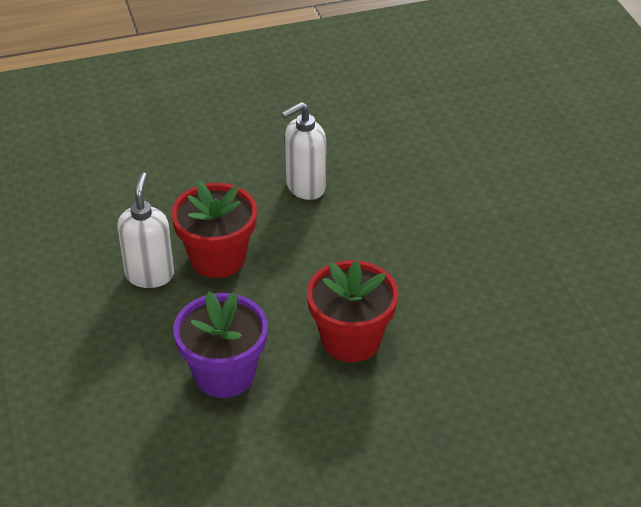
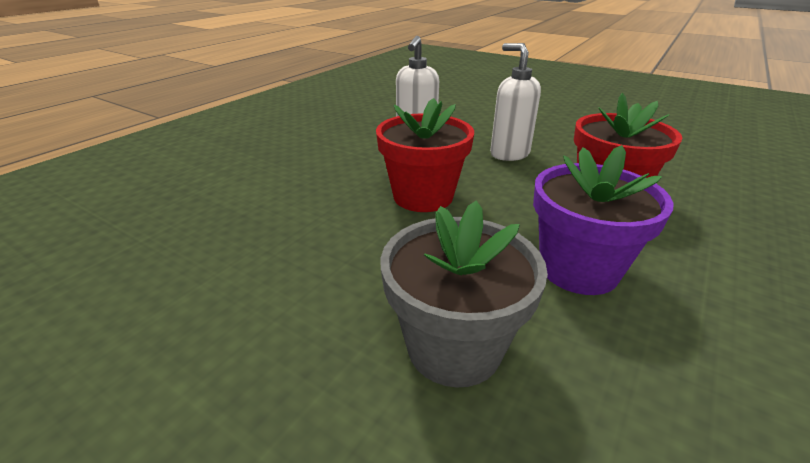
camera: 40 degrees left, 10 degrees down
white soap dispenser [117,172,174,288] -> white soap dispenser moved to [490,43,541,161]
none -> grey flower pot [380,201,548,388]

